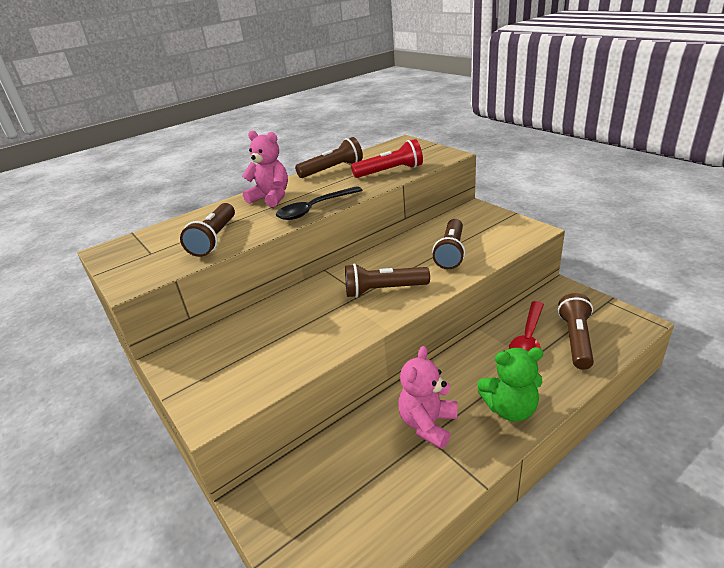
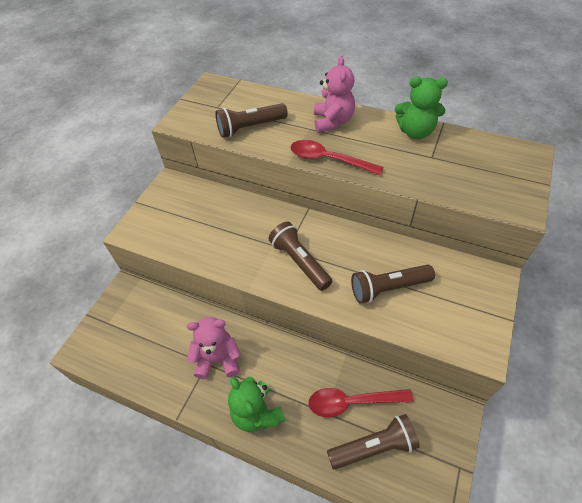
camera: 60 degrees right, 20 degrees up
black spoon [276,186,362,220] -> red spoon [290,140,384,175]
brown flashlight [295,137,363,178] -> green teddy bear [395,77,448,139]
red flashlight [351,139,423,178] -> none

